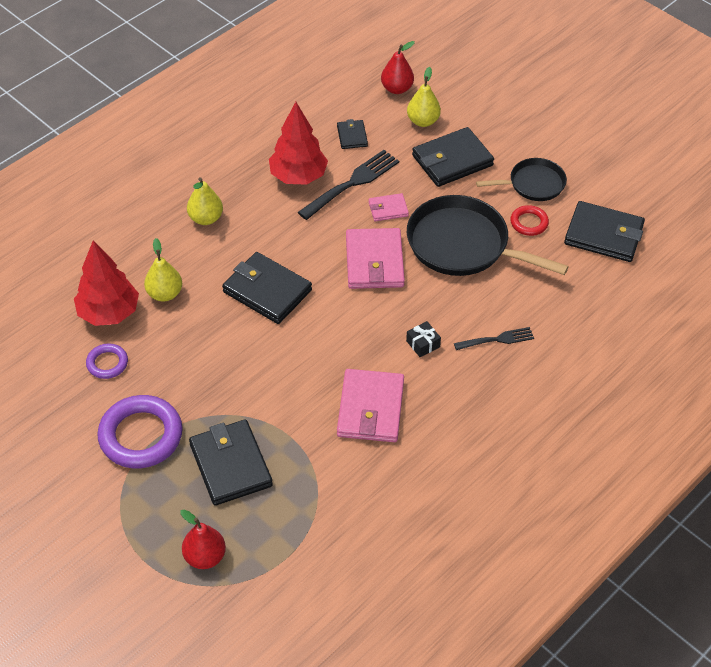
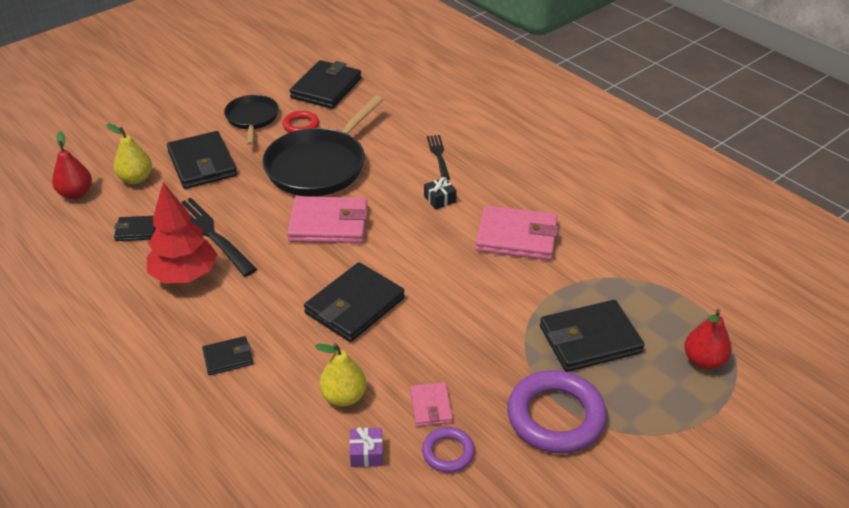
camera: 85 degrees left, 10 degrees down
red tree [74,241,139,326] -> purple gift [350,427,383,467]
yellow pear [187,177,223,225] -> black wallet [202,336,253,375]
pink wallet [369,193,409,221] -> pink wallet moved to [410,382,453,427]

